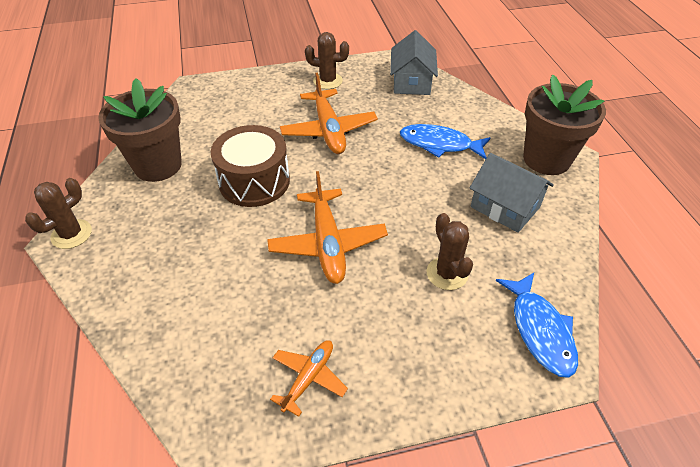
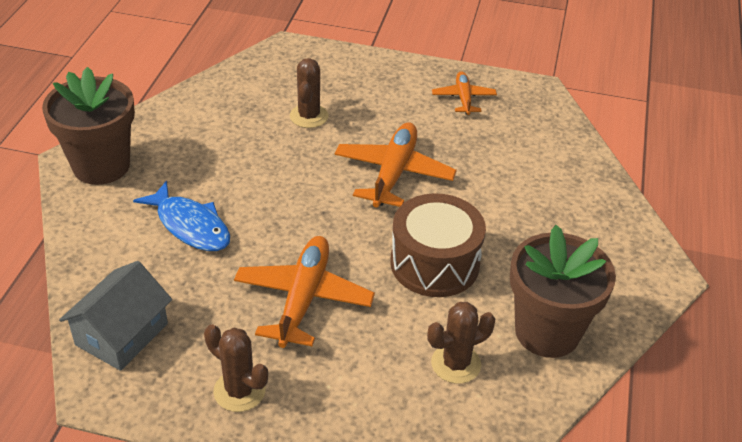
camera: 155 degrees left, 5 degrees down
brown cactus [25,178,92,249] -> brown cactus moved to [427,302,495,384]
orange plane [270,340,348,417] -> orange plane turned 120 degrees clockwise [432,71,497,115]
grey house [469,153,554,233] -> none
blue fish [496,273,578,378] -> none

